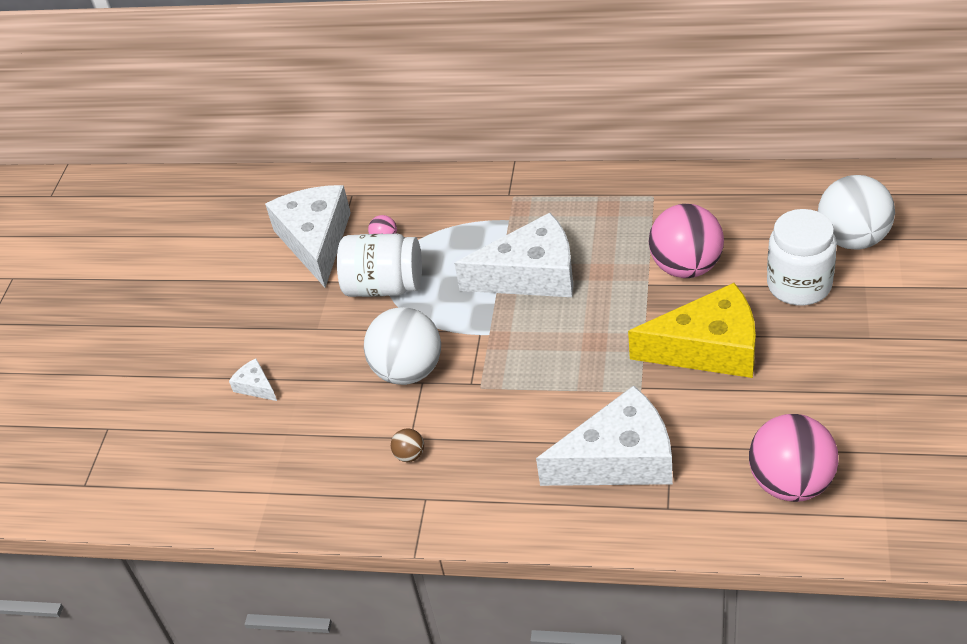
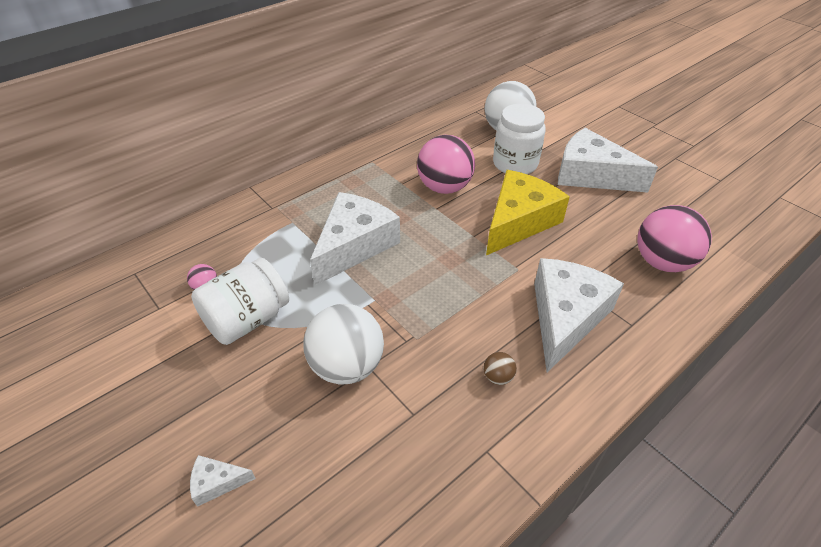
camera: 55 degrees left, 0 degrees up
white cheese [265,185,351,288] -> white cheese moved to [558,128,658,193]
brown ball [391,428,424,462] -> brown ball moved to [483,352,517,385]

